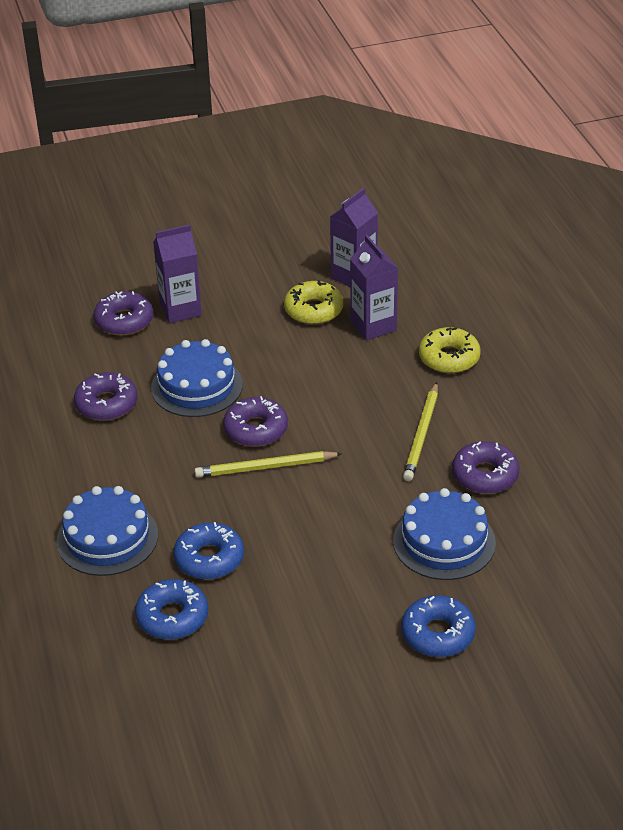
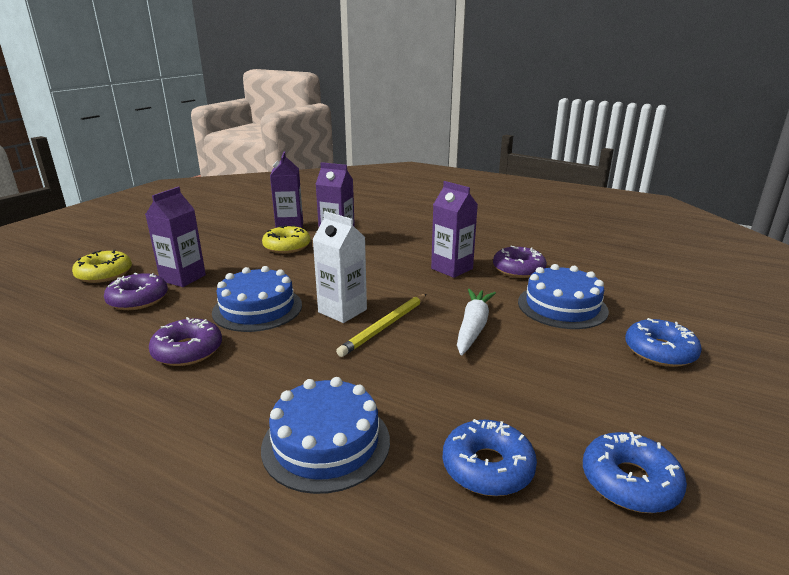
camera: 45 degrees left, 15 degrees down
blue donut [174,522,244,579] -> blue donut moved to [583,432,687,513]
purple donut [223,396,288,447] -> white carton [312,211,367,323]
yellow pencil [403,382,438,481] -> purple carton [431,181,478,278]
yellow donut [419,327,481,373] -> yellow donut moved to [72,250,132,283]
none -> white carrot [457,289,496,355]

